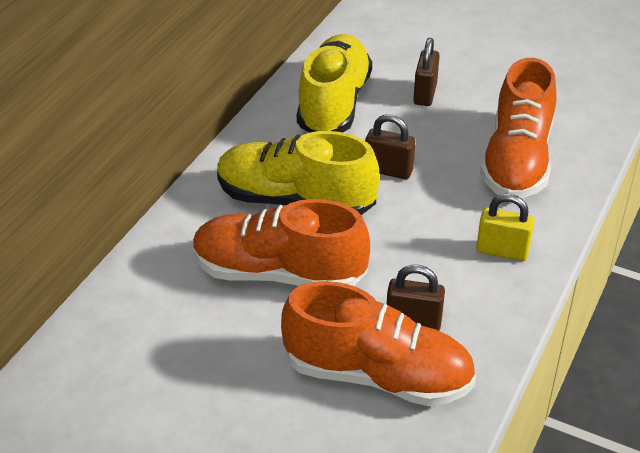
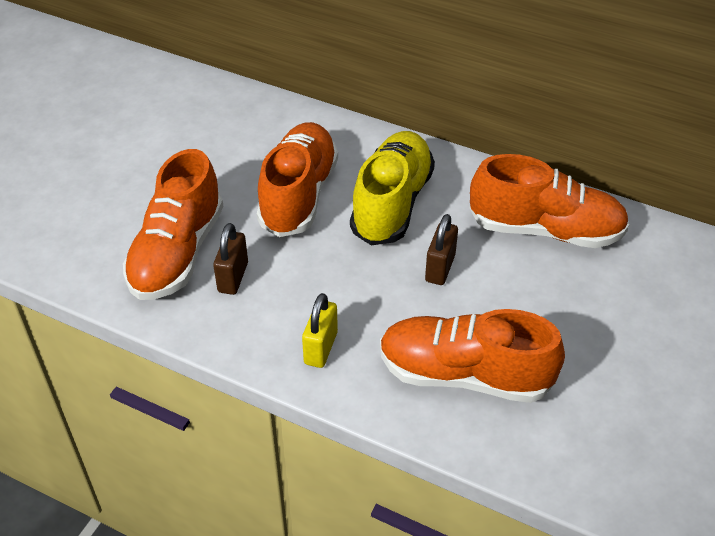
camera: 90 degrees right, 5 degrees up
yellow shoe [297,34,372,132] -> orange shoe [470,154,629,248]
brown padlock [413,38,440,106] -> none

